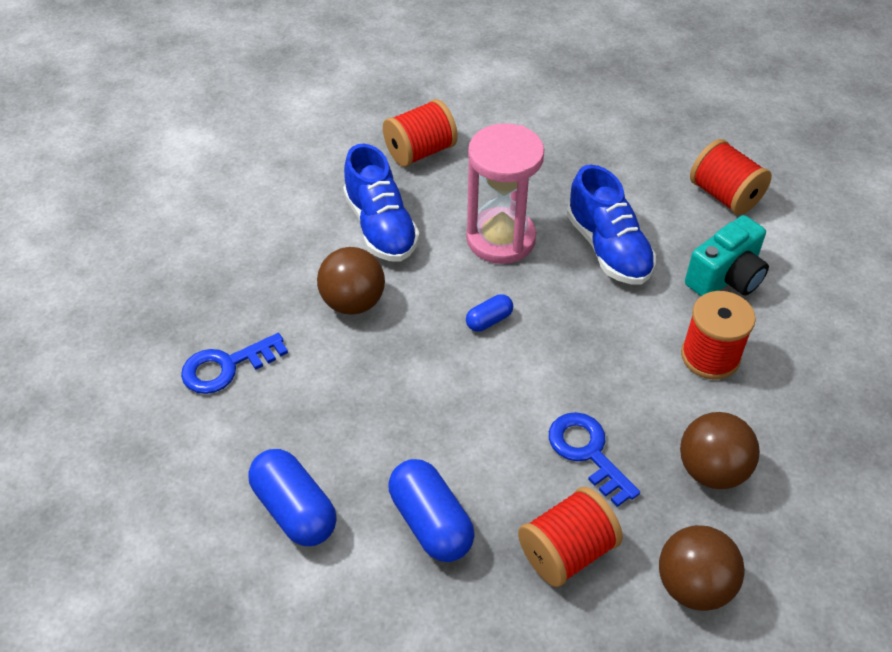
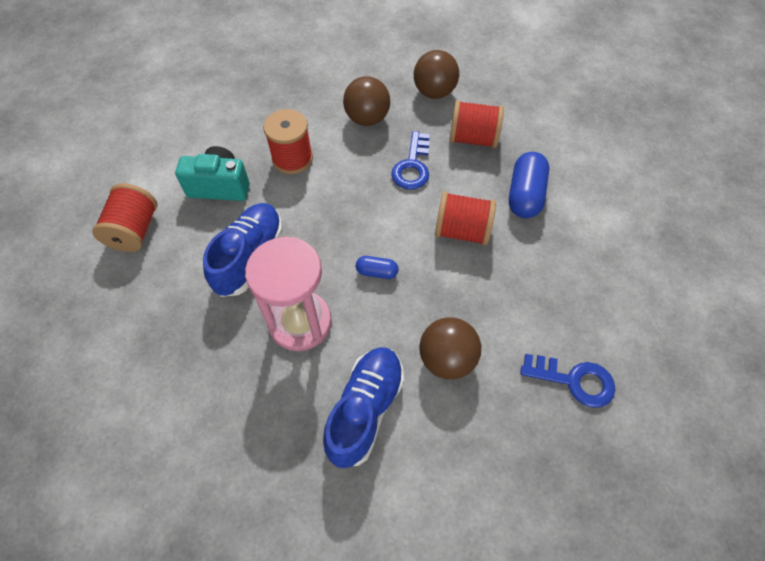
camera: 135 degrees left, 10 degrees up
blue capsule [248,449,337,546] -> none
red spool [383,99,458,167] -> red spool moved to [435,192,496,246]

